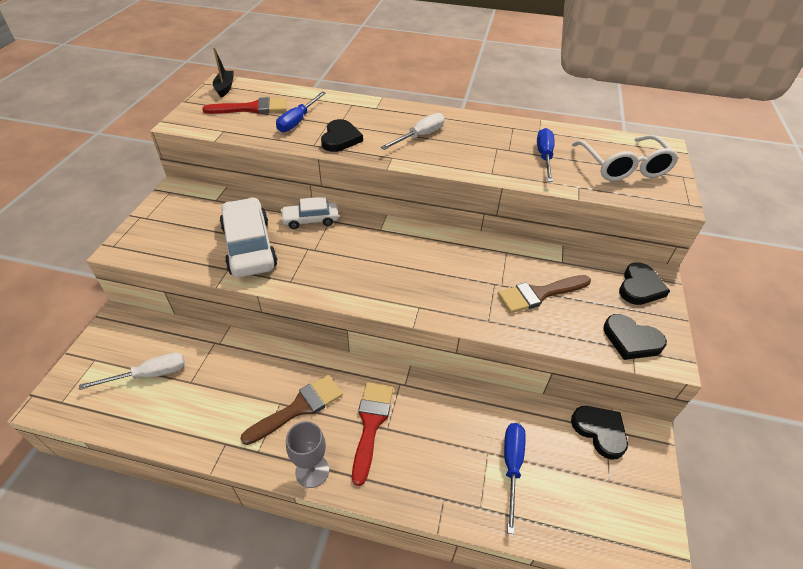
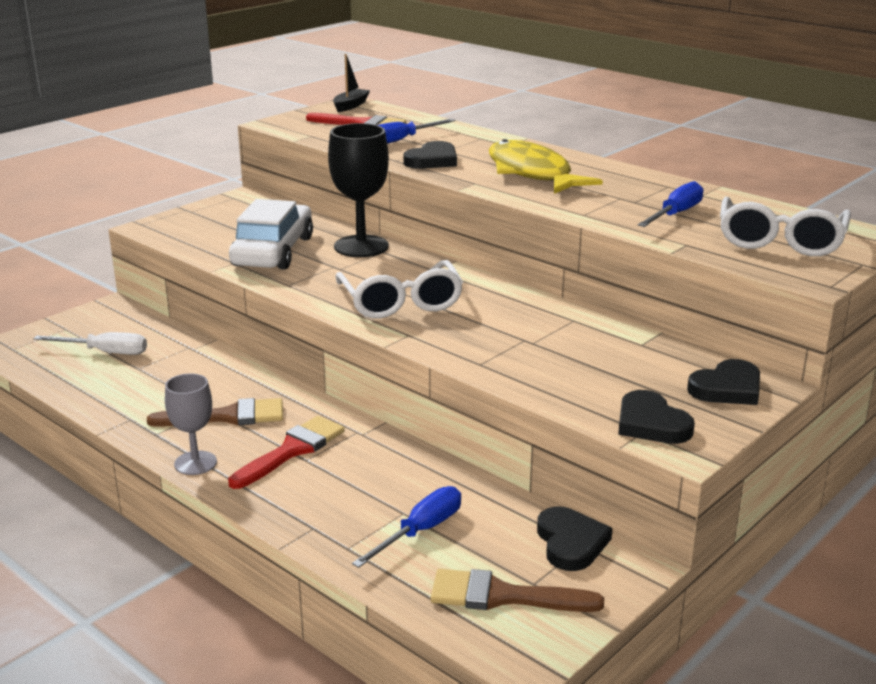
camera: 30 degrees right, 20 degrees down
white car [281,197,339,229] -> black goblet [328,123,389,257]
white screwdriver [381,113,445,150] -> yellow fish [489,139,603,194]
brown brush [498,275,591,313] -> brown brush moved to [431,569,604,612]
none -> white glasses [336,260,463,318]

